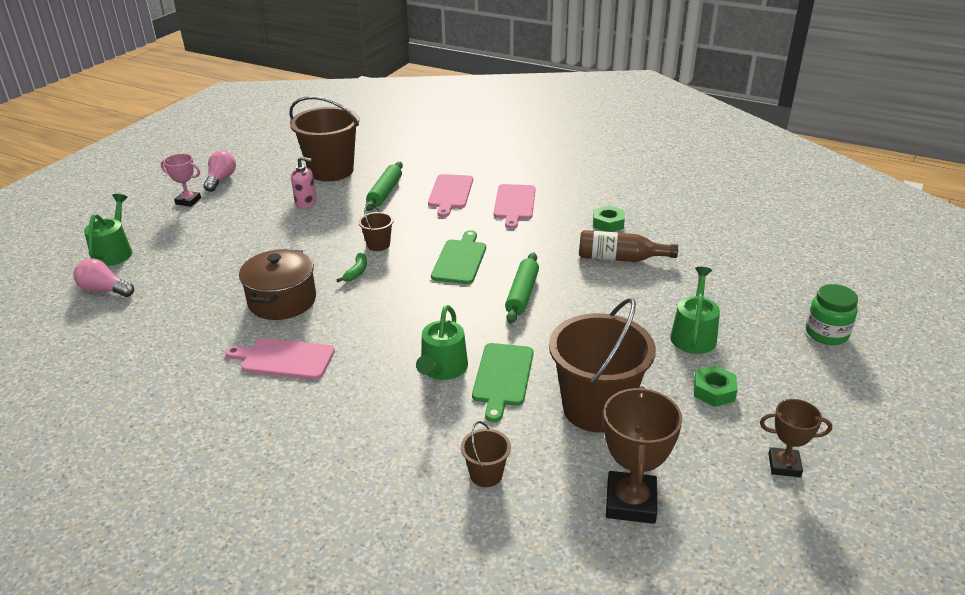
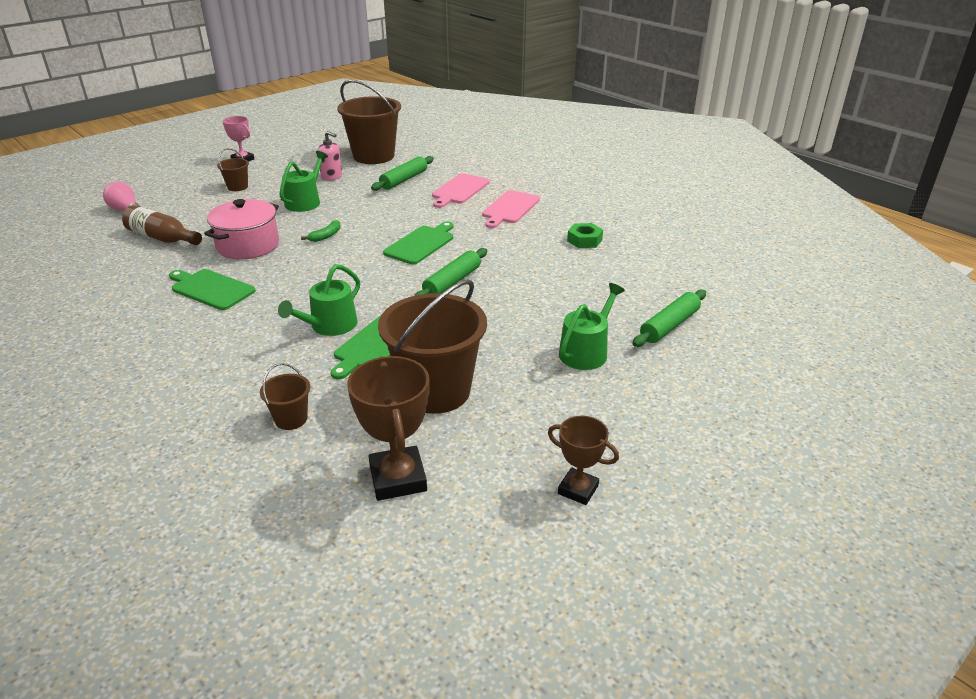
camera: 20 degrees right, 0 degrees up
green watering can [84,194,132,266] -> green watering can moved to [279,151,328,212]
pink light bulb [204,151,236,192] -> none
pink cutting board [225,338,335,380] -> green cutting board [169,269,256,310]
brown pot [239,249,316,320] -> pink pot [204,199,279,259]
brown bucket [358,203,394,251] -> brown bucket moved to [217,148,249,191]
brown bottle [579,230,678,262] -> brown bottle moved to [122,205,202,245]
brown trophy [603,386,682,524] -> brown trophy turned 45 degrees counterclockwise [347,356,430,501]
green nut [694,365,737,407] -> none
green jar [806,284,858,345] -> none
none -> green rolling pin [632,289,706,347]

